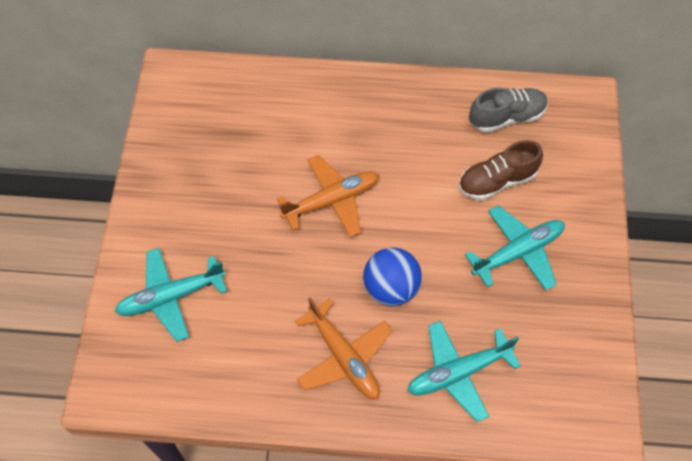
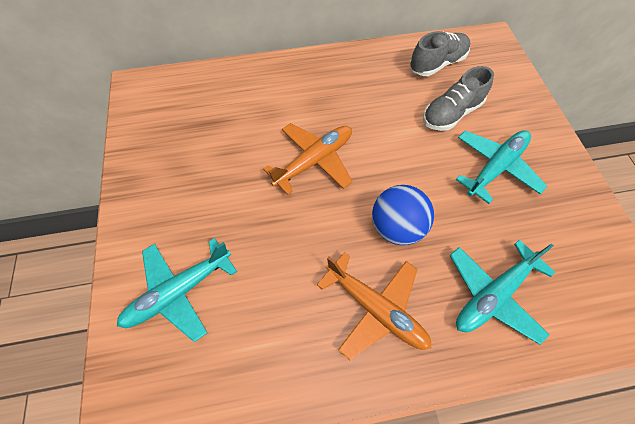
camera: 15 degrees left, 0 degrees up
brown shoe [459,140,543,201] -> grey shoe [423,66,494,131]

